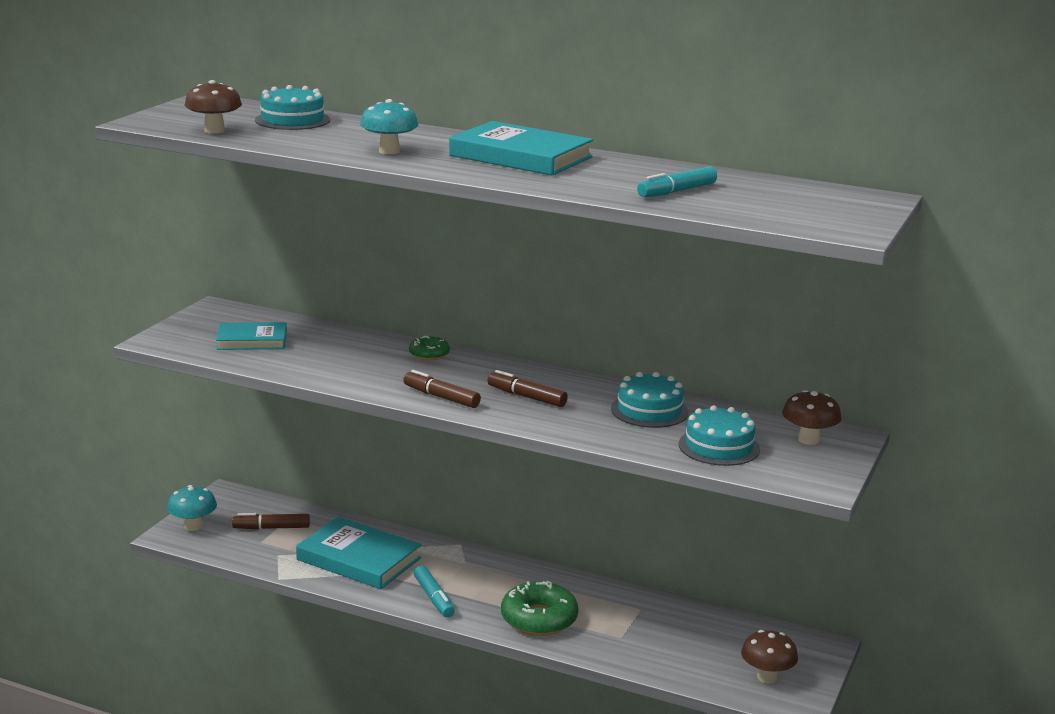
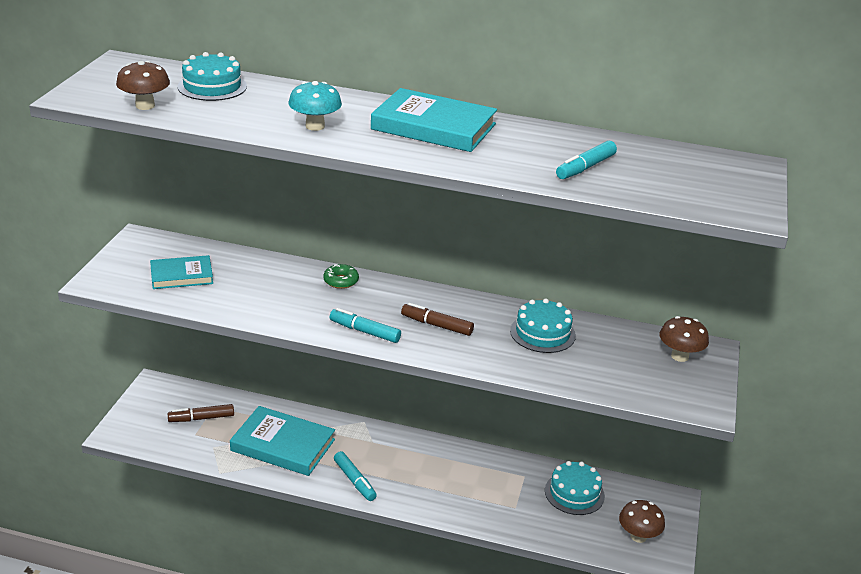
camera: 10 degrees left, 10 degrees up
turquoise mushroom [167,485,217,531] -> none
brown marker [403,370,481,408] -> turquoise marker [330,308,401,343]
green donut [501,581,579,636] -> none
turquoise cake [679,405,760,466] -> turquoise cake moved to [545,461,605,515]

